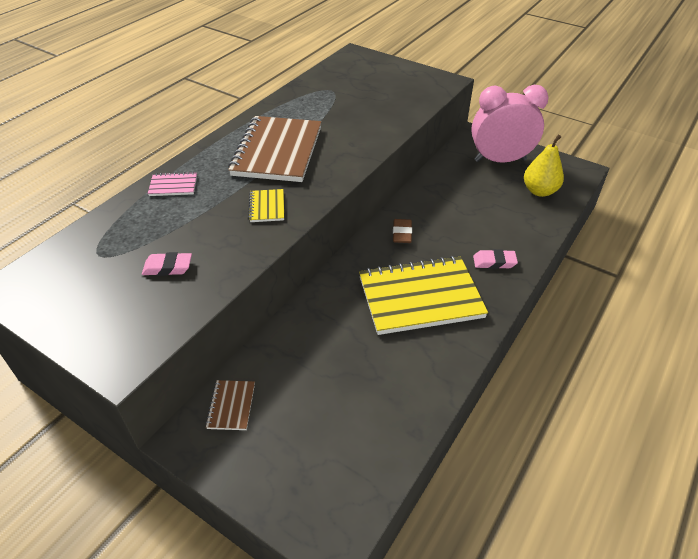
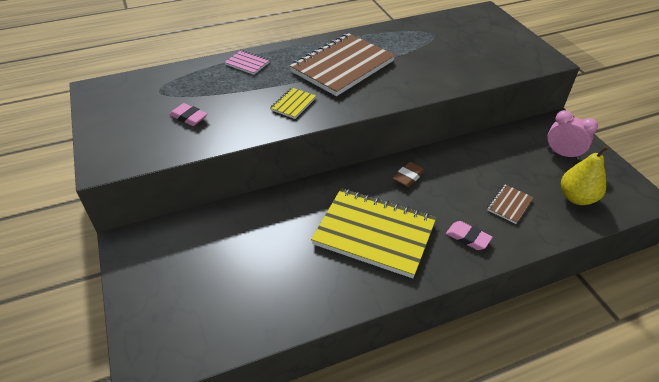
camera: 35 degrees right, 0 degrees up
brown notebook [205,380,255,430] -> brown notebook moved to [487,185,533,224]
pink clock [471,85,549,163] -> pink clock [547,110,598,160], size x0.57

